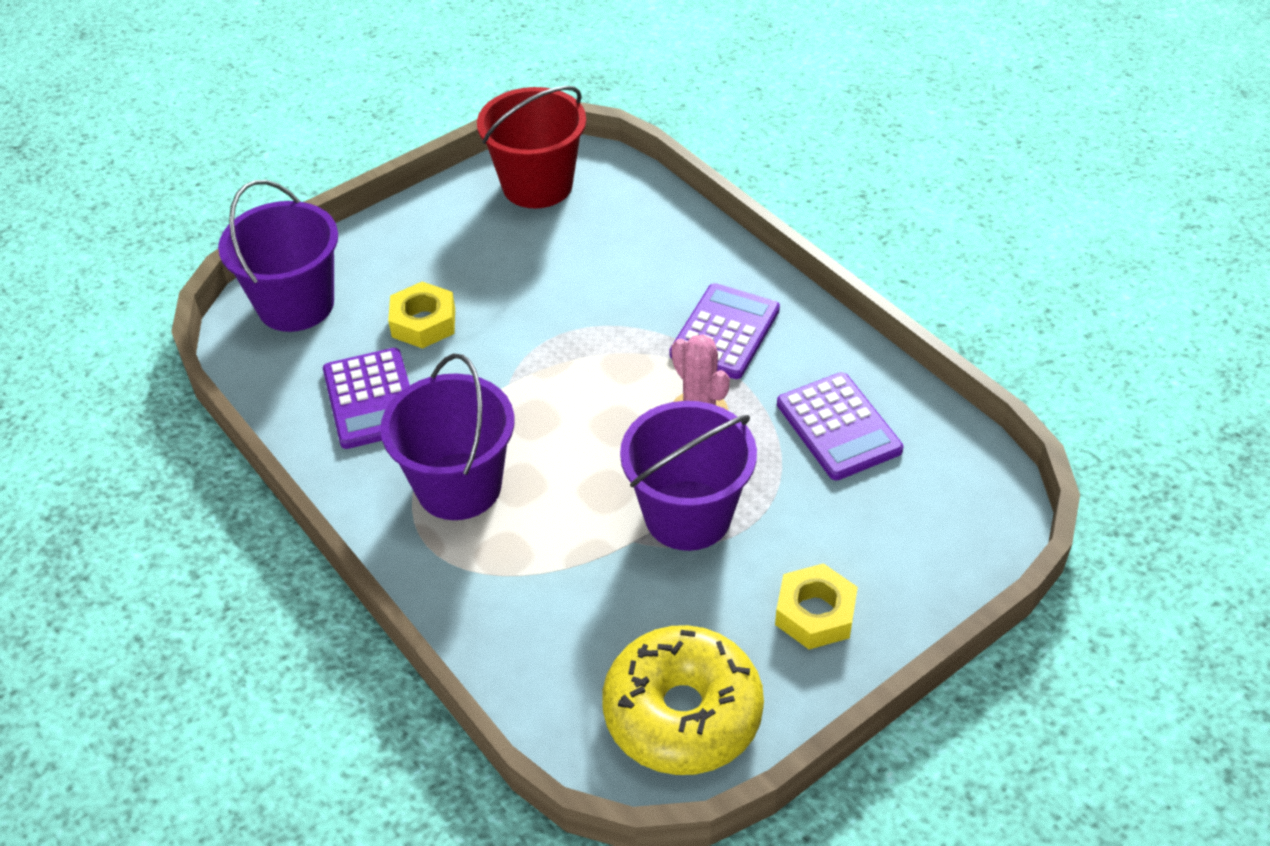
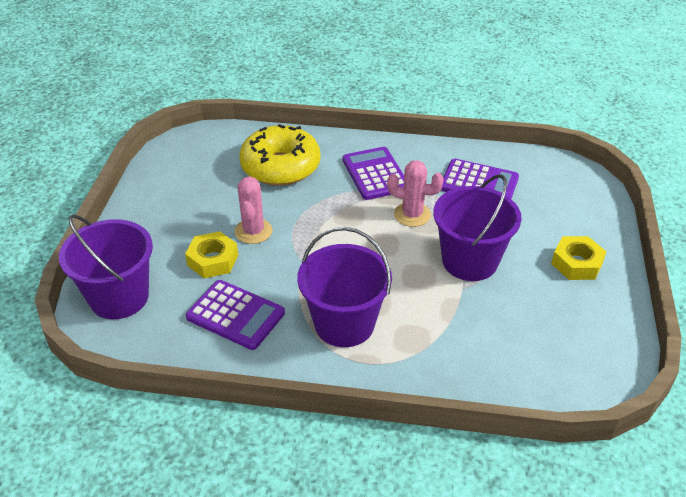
camera: 45 degrees left, 5 degrees down
red bucket [477,86,586,208] -> none
yellow donut [602,625,764,775] -> yellow donut moved to [239,124,321,186]
none -> pink cactus [235,176,272,244]

